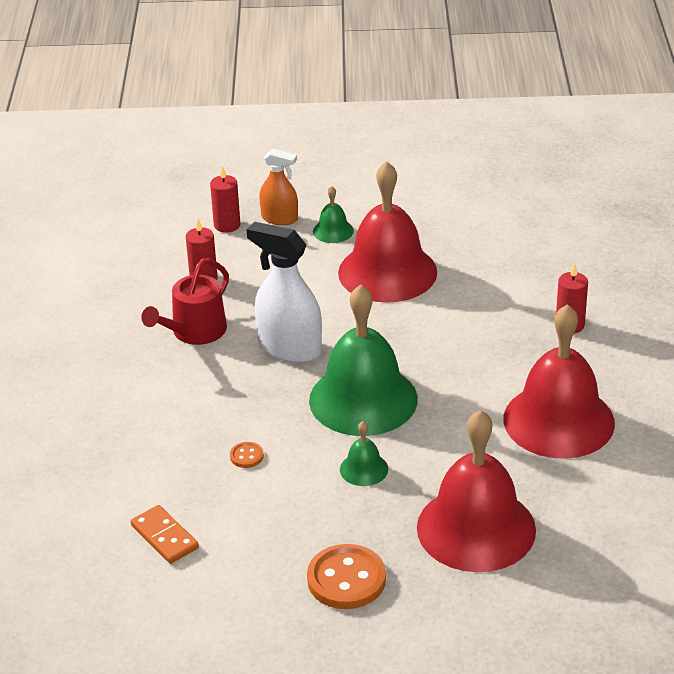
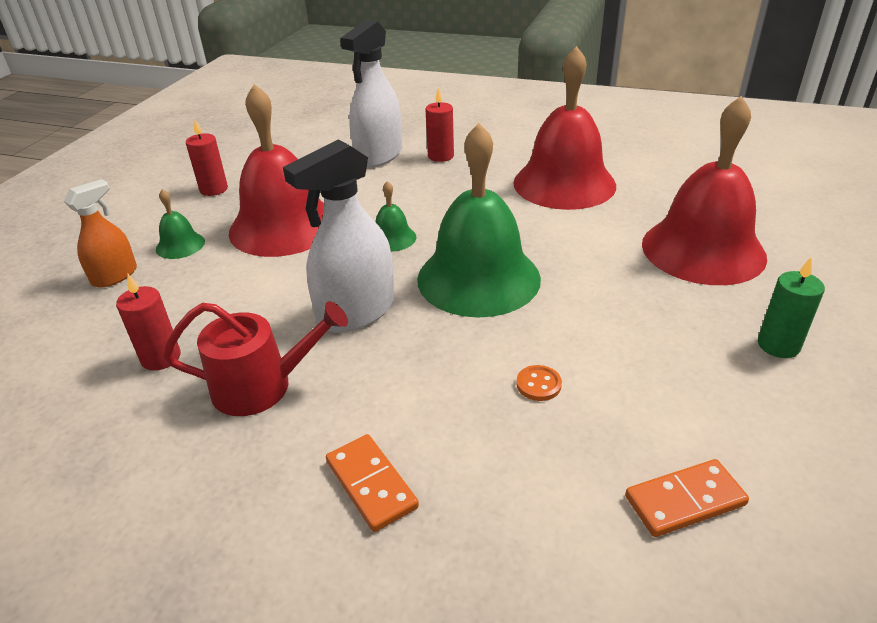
camera: 70 degrees left, 0 degrees up
red watering can [141,259,229,345] -> red watering can turned 60 degrees counterclockwise [163,301,348,416]
red candle [210,166,240,233] -> red candle moved to [186,120,228,196]
orange button [307,544,386,609] -> green candle [758,257,825,358]
green bell [340,421,388,486] -> green bell moved to [376,181,417,252]
none -> orange domino [326,434,419,532]
none -> white spray bottle [340,20,402,168]

